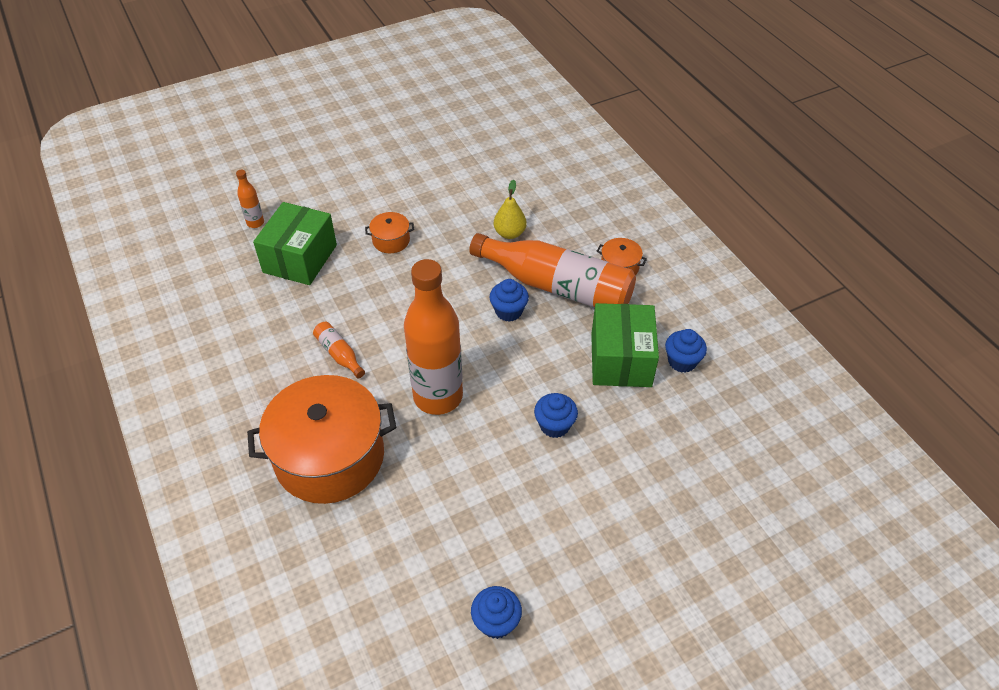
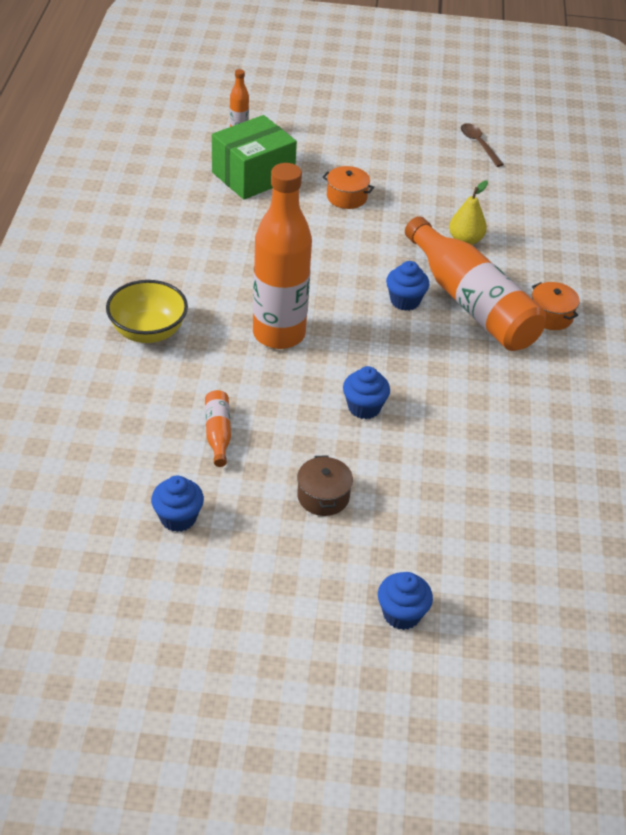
camera: 30 degrees right, 5 degrees down
orange pot [247,375,396,504] -> yellow bowl [106,280,188,343]
orange bottle [313,322,365,378] -> orange bottle moved to [205,390,231,467]
green box [591,303,659,387] -> none
blue cupcake [665,329,707,373] -> blue cupcake moved to [378,572,433,630]
none -> brown pot [297,455,353,516]
none -> brown spoon [461,123,504,167]

